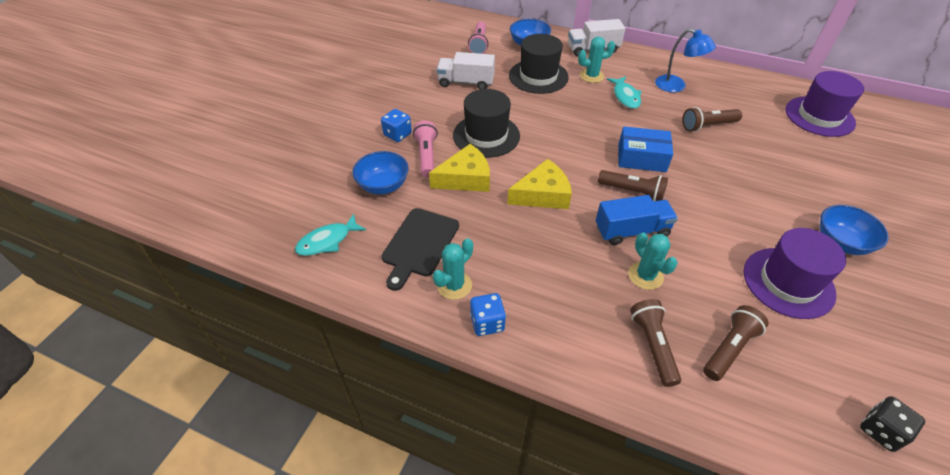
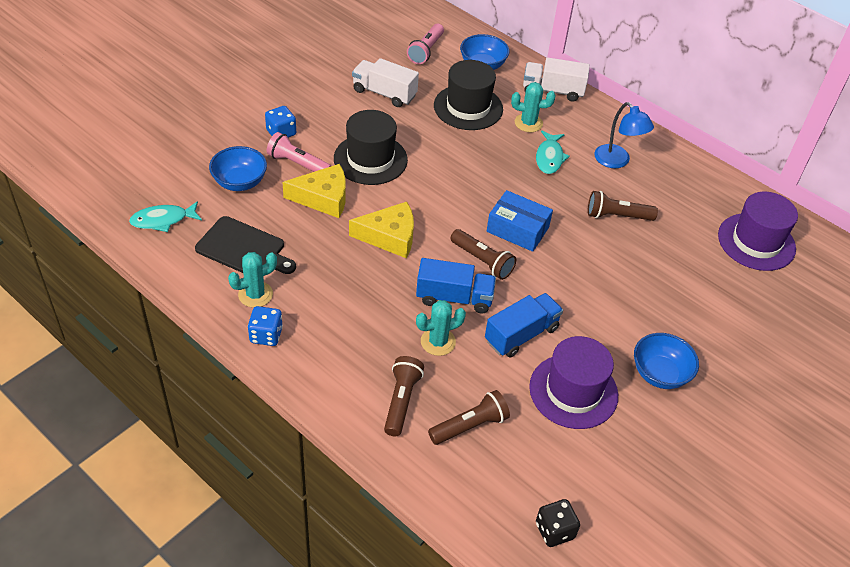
camera: 15 degrees right, 0 degrees up
black cutting board [381,208,459,291] -> black cutting board turned 105 degrees counterclockwise [195,216,296,274]
pink flashlight [413,121,438,177] -> pink flashlight turned 75 degrees counterclockwise [267,132,331,172]
turquoise cactus [628,232,678,290] -> turquoise cactus turned 75 degrees clockwise [416,300,466,356]
none -> blue truck [485,293,563,358]

